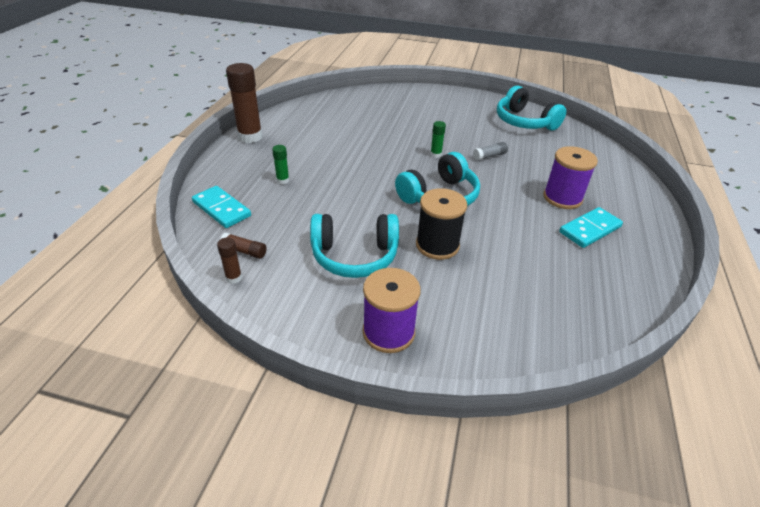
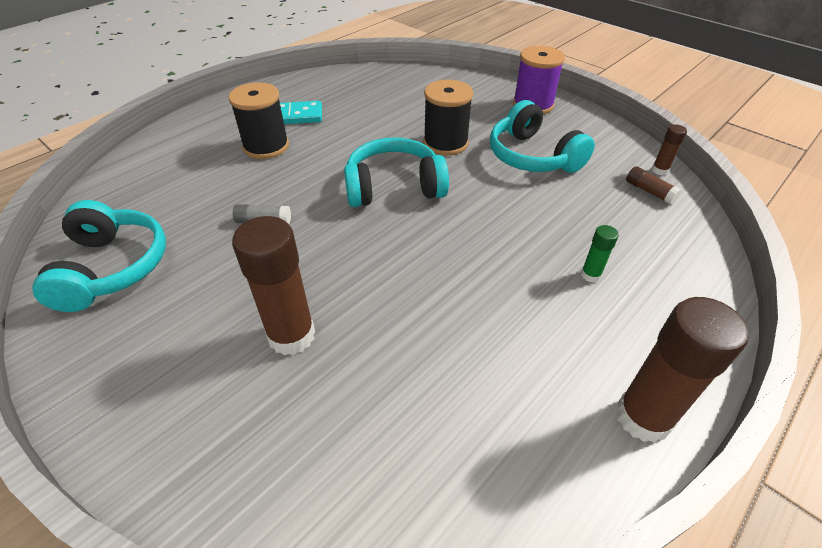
camera: 150 degrees left, 5 degrees up
turquoise domino [192,186,251,228] -> none
turquoise headphones [310,214,399,278] -> turquoise headphones turned 150 degrees counterclockwise [490,100,595,173]
green glue stick [430,121,446,158] -> none
purple spool [543,146,598,209] -> black spool [228,82,289,159]
none -> brown glue stick [232,216,315,355]

